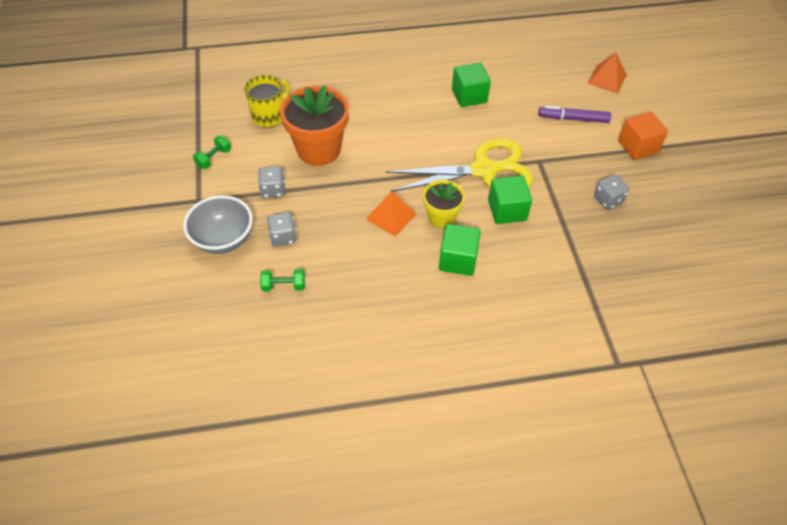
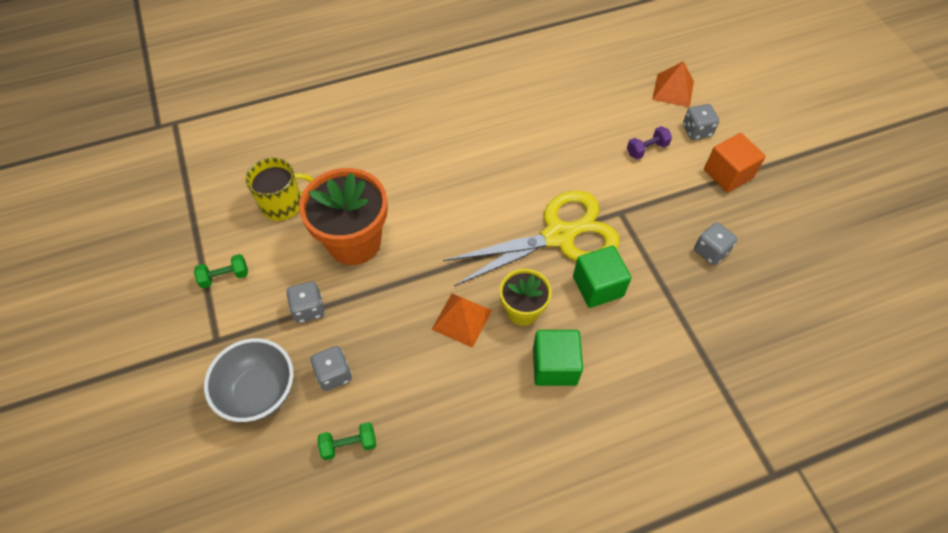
camera: 10 degrees left, 5 degrees up
green dumbbell [193,136,231,169] -> green dumbbell turned 45 degrees clockwise [194,254,248,288]
yellow mug [244,75,289,128] -> yellow mug turned 45 degrees clockwise [246,158,314,221]
green cube [452,62,491,107] -> none
purple marker [538,106,611,123] -> purple dumbbell [627,126,672,159]
none -> grey dice [683,104,719,140]

